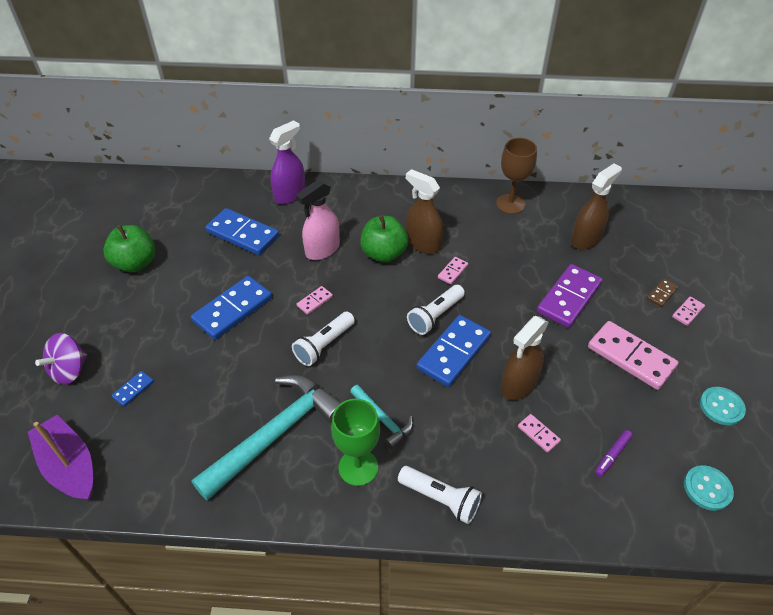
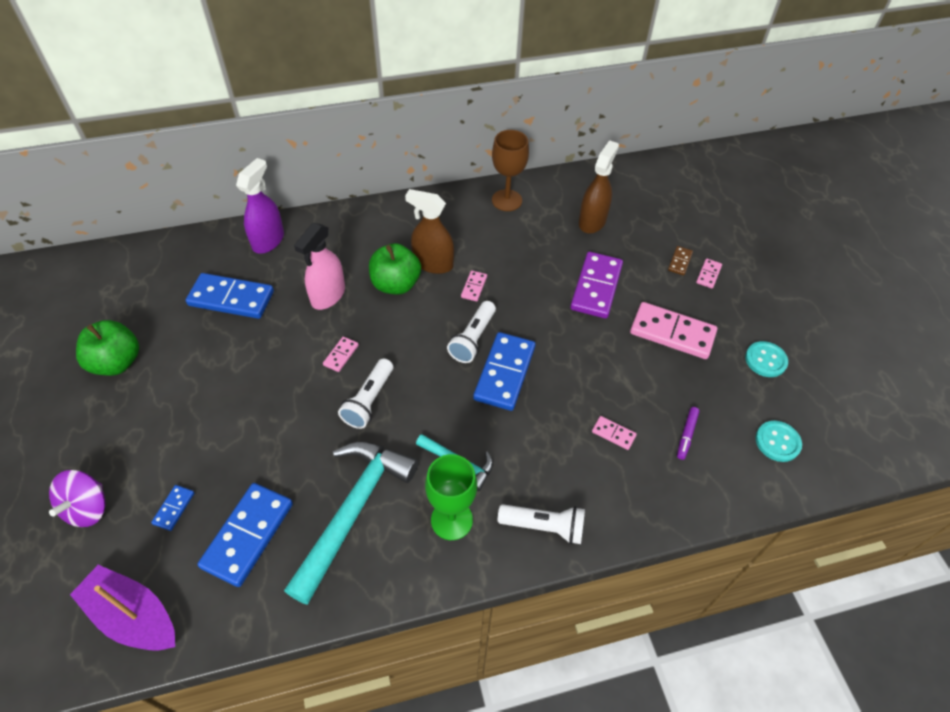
camera: 20 degrees left, 5 degrees up
blue domino [191,276,272,340] -> blue domino moved to [197,483,293,587]
brown spray bottle [501,316,549,400] -> none

